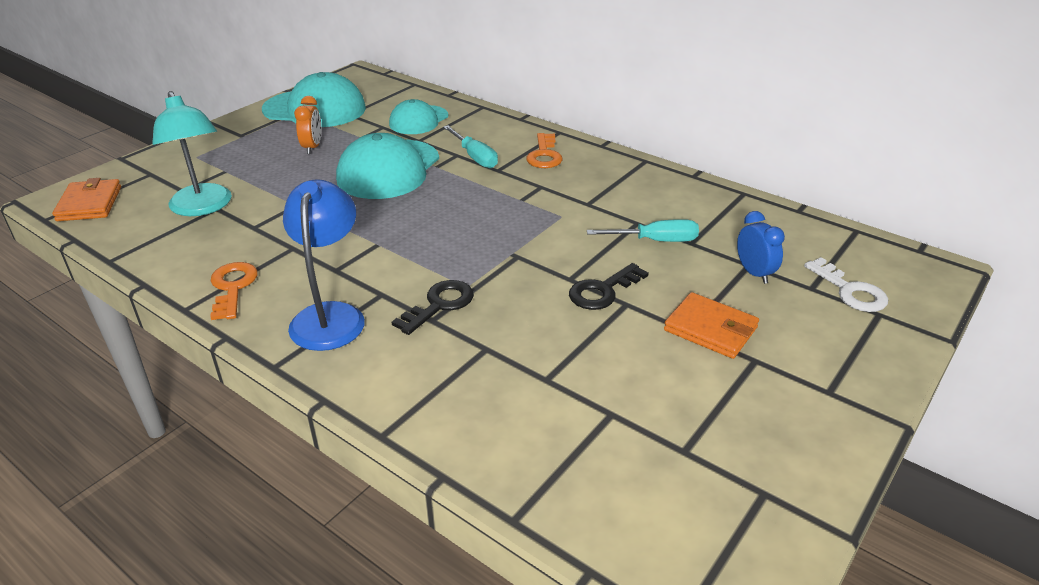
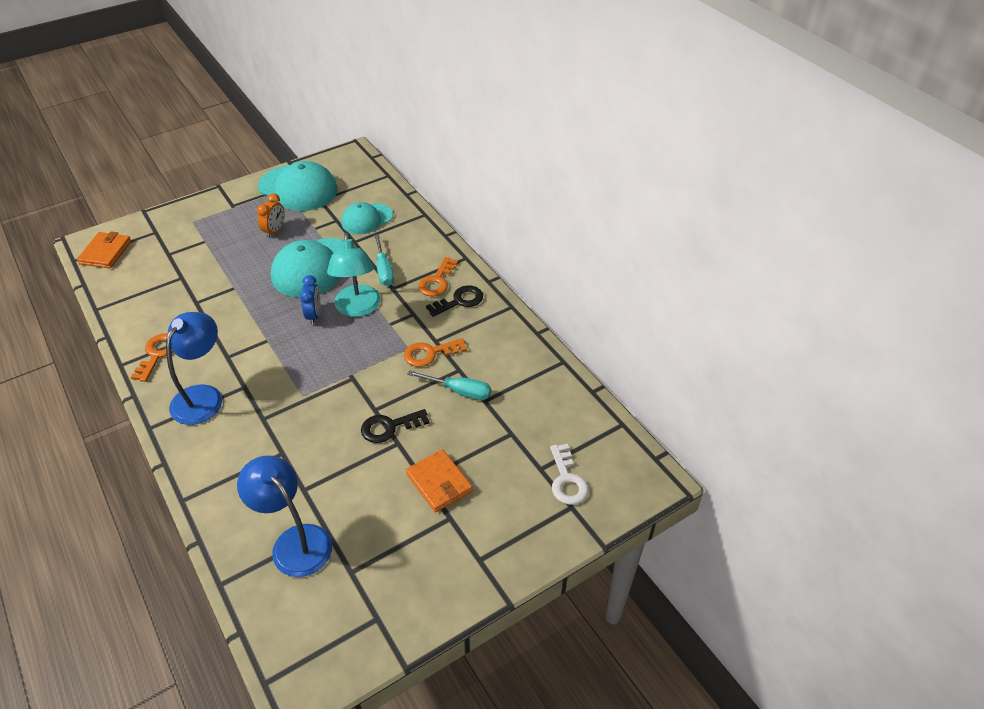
camera: 20 degrees right, 10 degrees up
turquoise lamp [152,91,232,216] -> turquoise lamp moved to [327,232,381,317]
black key [392,280,474,335] -> black key moved to [426,285,483,317]
blue clock [737,211,785,284] -> blue clock moved to [300,275,321,325]
none -> blue lamp [237,455,332,577]
none -> orange key [404,338,467,367]

